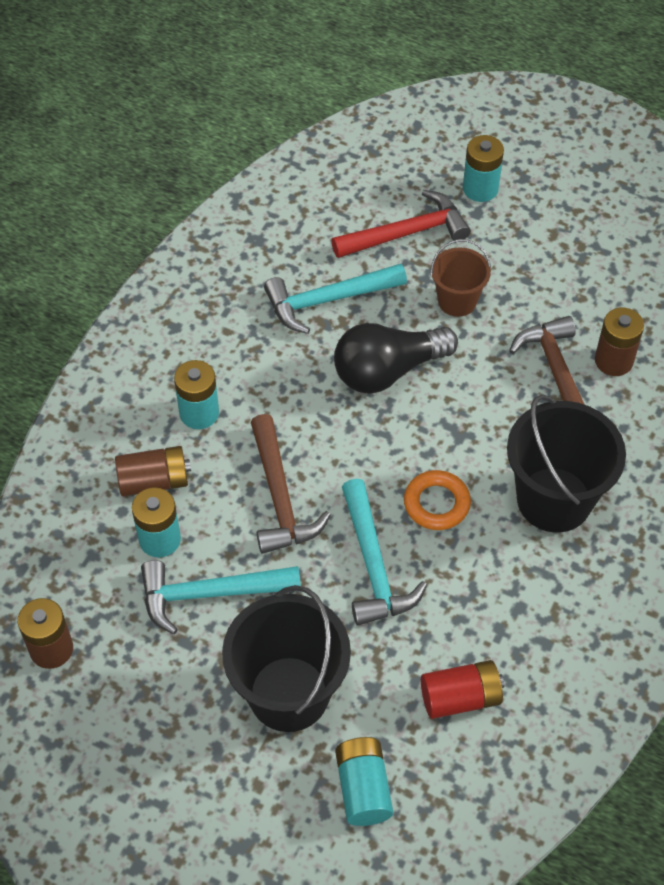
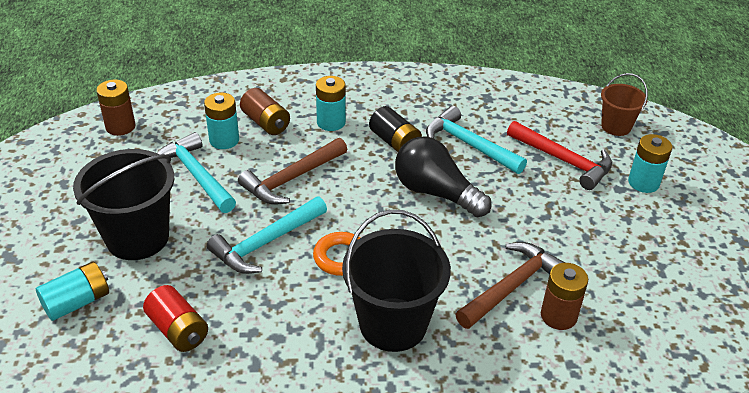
camera: 60 degrees right, 15 degrees down
brown bucket [430,239,491,317] -> brown bucket moved to [601,73,648,136]
none -> black battery [369,106,422,152]

